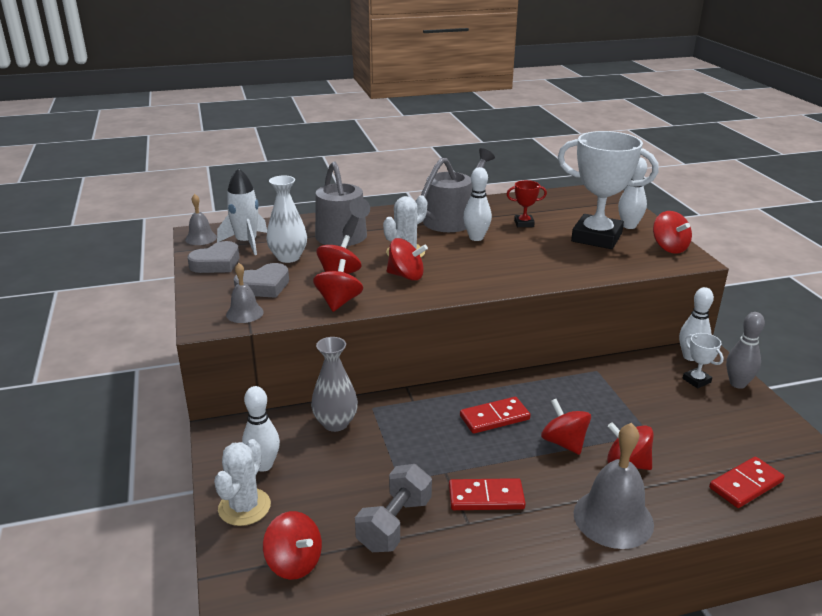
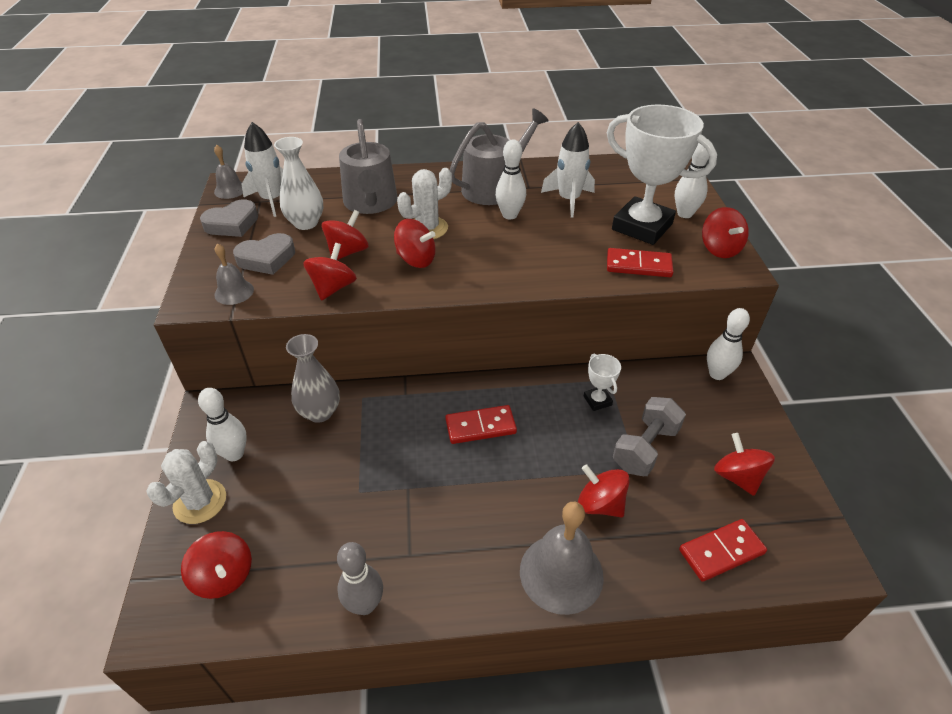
camera: 10 degrees right, 15 degrees up
grey dumbbell [355,464,432,552] -> grey dumbbell moved to [613,397,686,476]
red domino [449,478,526,510] -> red domino moved to [607,248,673,277]
red trophy [507,180,547,227] -> white rocket [541,122,595,218]
red spinning top [541,399,591,455] -> red spinning top moved to [714,433,775,496]
white trophy [683,333,724,388] -> white trophy moved to [584,354,621,411]
grey bowling pin [726,312,765,389] -> grey bowling pin moved to [337,542,383,615]

